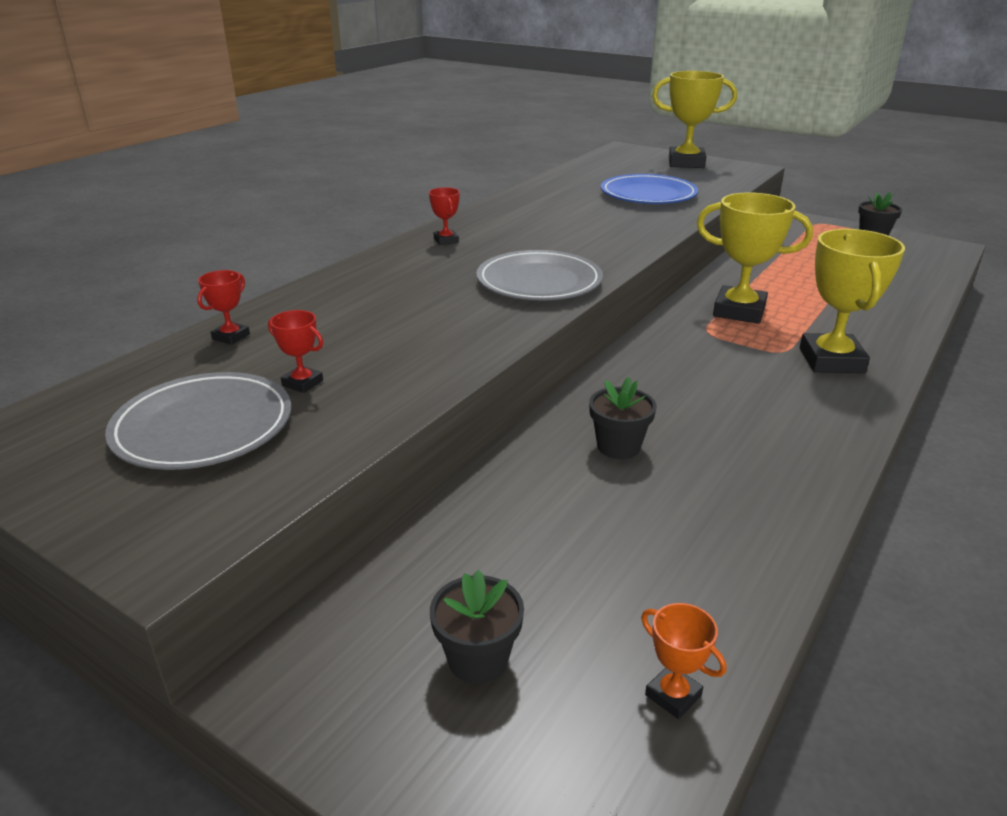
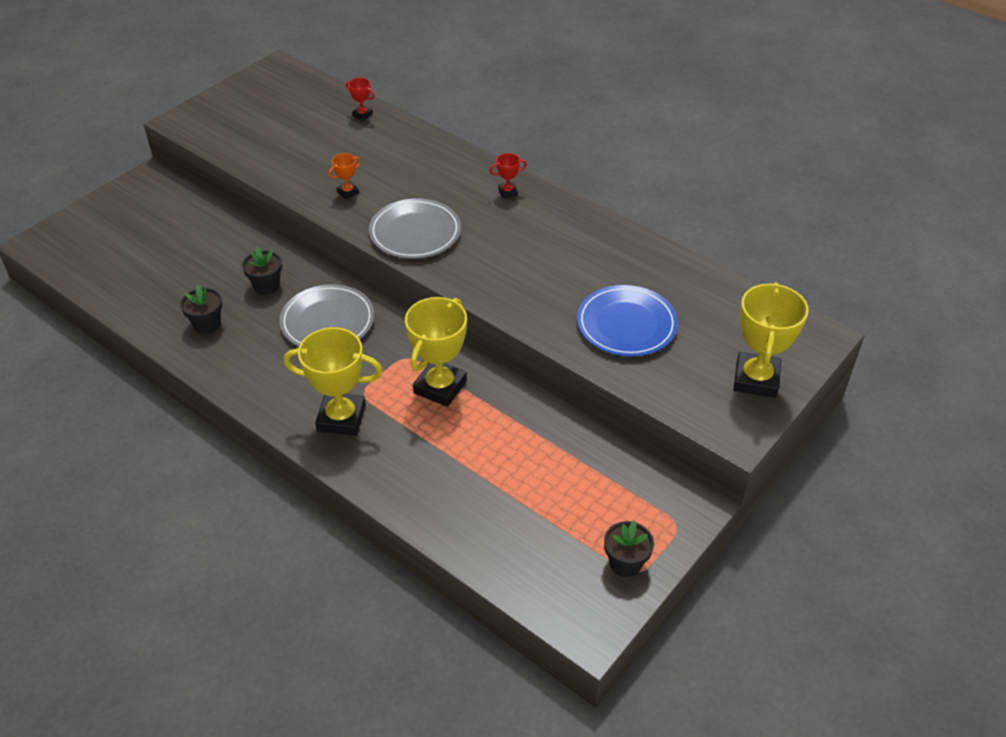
camera: 95 degrees right, 15 degrees up
grey plate [105,372,291,470] -> grey plate moved to [279,284,374,347]
red trophy [268,310,323,393] -> none
black flower pot [430,570,524,684] -> black flower pot moved to [180,285,222,334]
orange trophy [641,603,727,719] -> orange trophy moved to [328,153,361,199]

